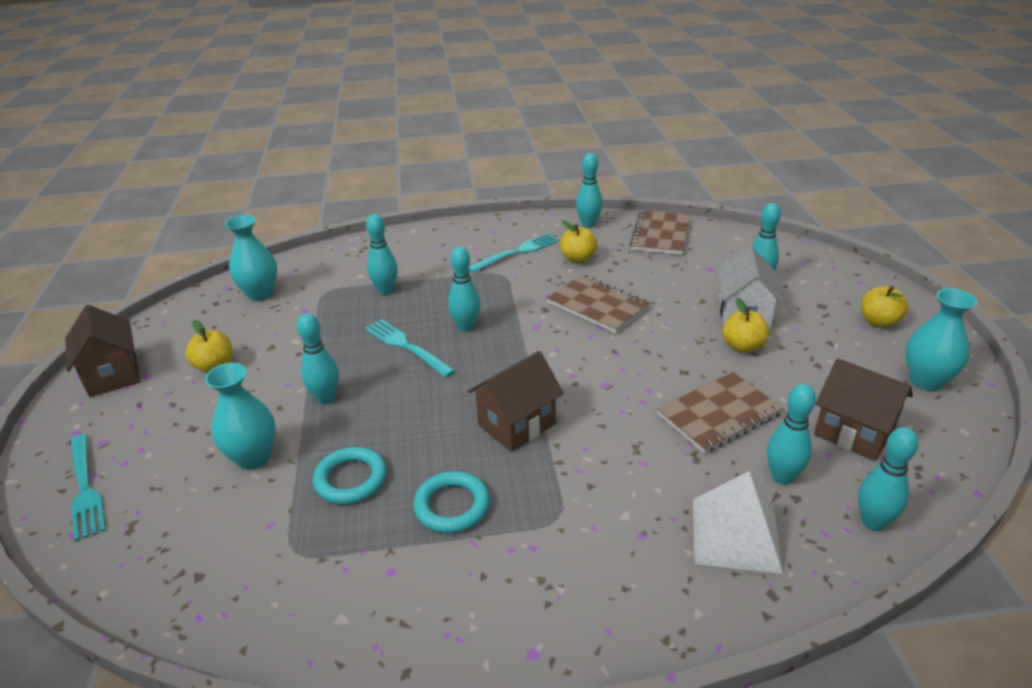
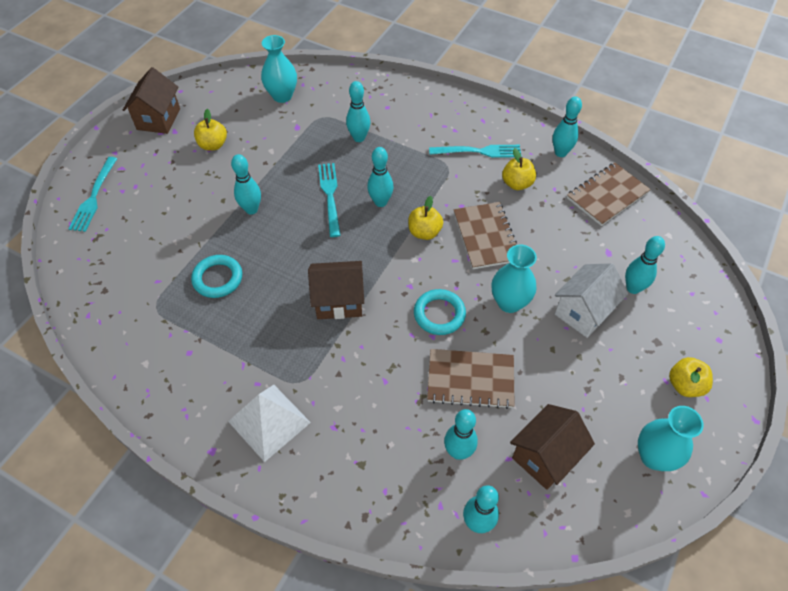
camera: 35 degrees right, 20 degrees up
turquoise vase [205,363,276,470] -> turquoise vase moved to [492,245,537,313]
turquoise ring [413,471,490,534] -> turquoise ring moved to [414,289,466,335]
white pyramid [693,471,783,574] -> white pyramid moved to [228,385,311,462]
yellow apple [722,297,769,353] -> yellow apple moved to [408,196,443,240]
brown house [814,358,913,461] -> brown house turned 60 degrees clockwise [510,404,595,490]

